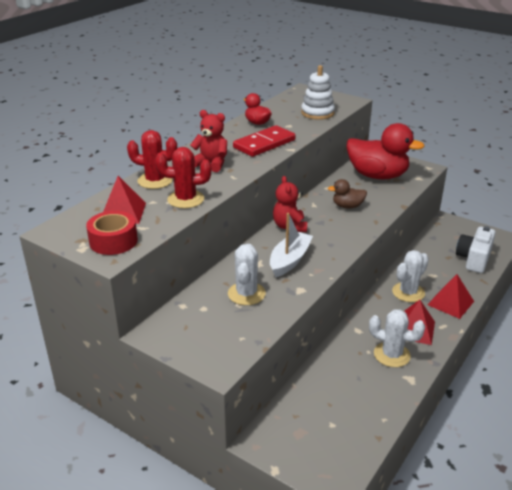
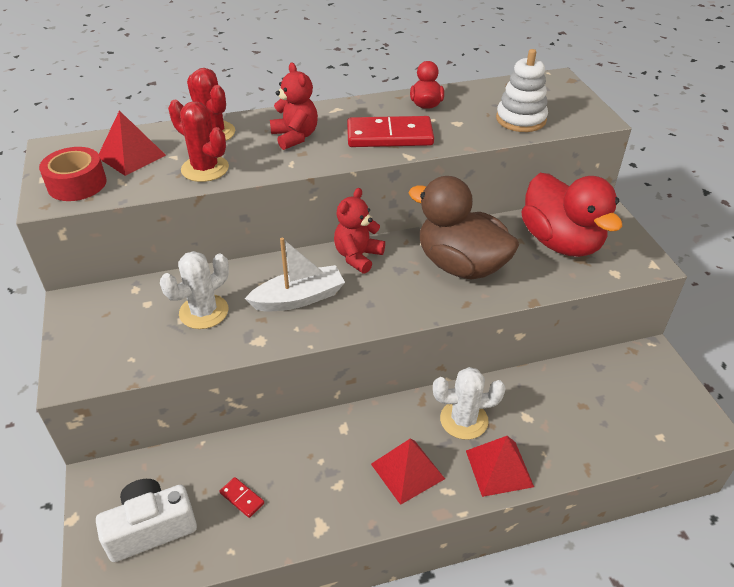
camera: 40 degrees right, 10 degrees up
brown duck [328,179,367,209] -> brown duck [409,176,519,280], size x2.09
white cactus [369,309,425,367] -> none
white camera [456,226,496,273] -> white camera moved to [96,479,197,562]
none -> red domino [219,477,264,518]

